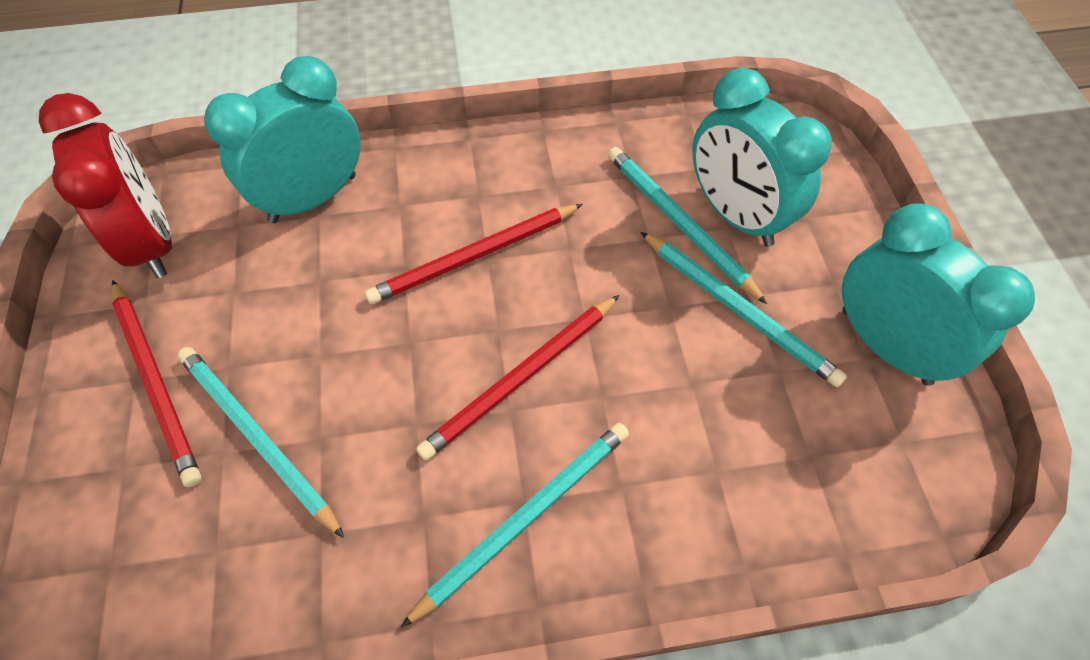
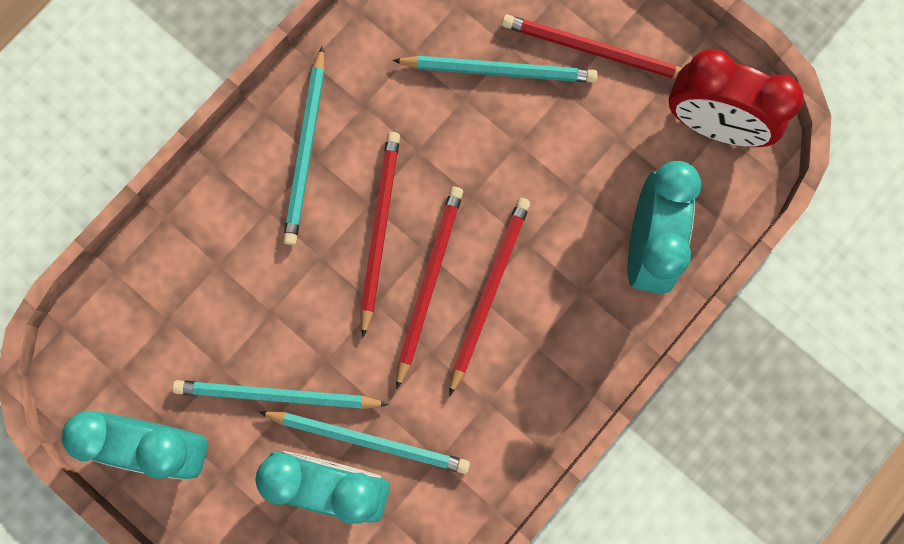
camera: 140 degrees right, 20 degrees up
none -> red pencil [396,187,463,389]

